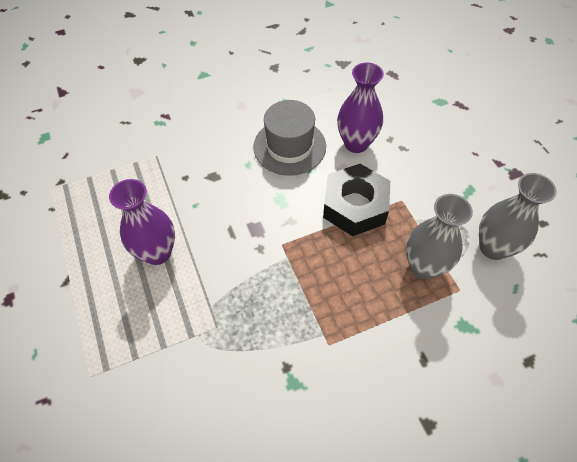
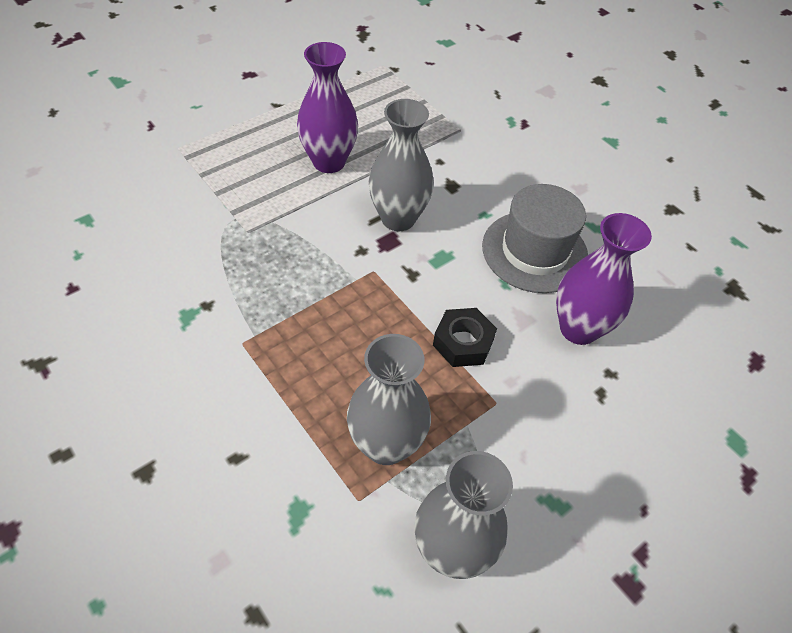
camera: 70 degrees right, 5 degrees down
black nut [323,164,390,236] -> black nut [433,308,497,367], size x0.59
none -> grey vase [368,99,434,231]

